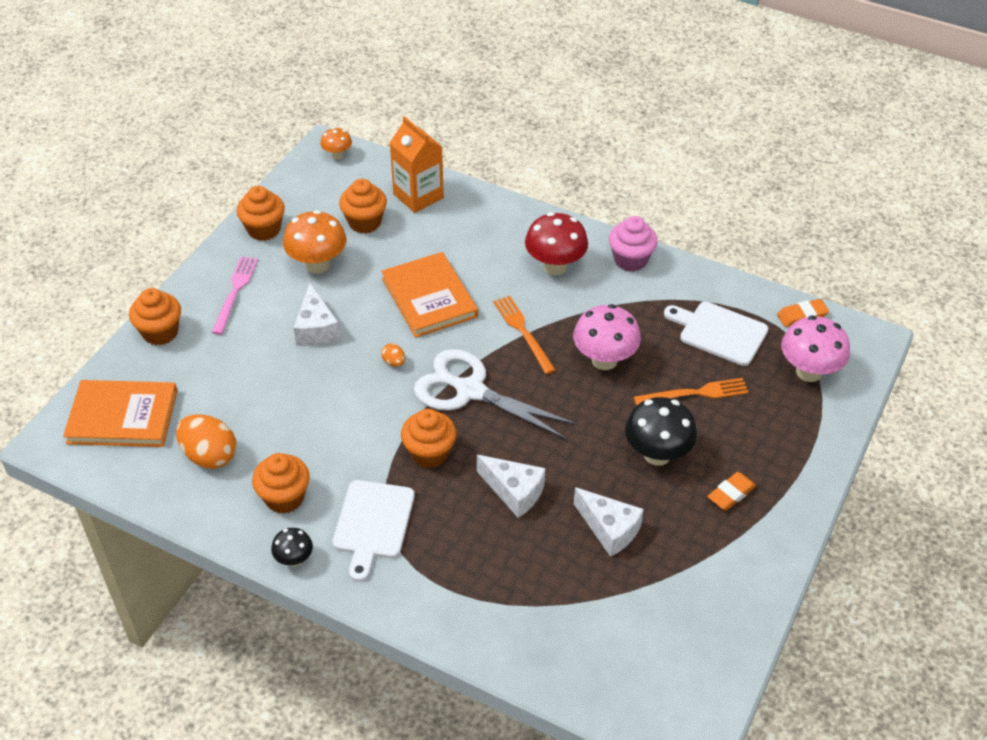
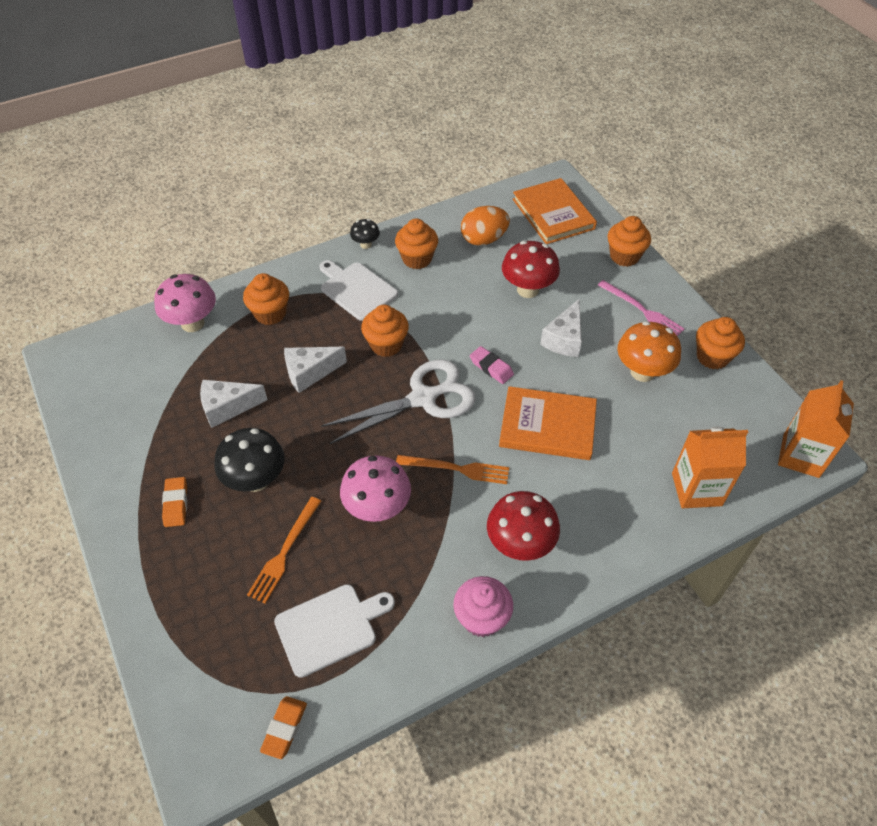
camera: 125 degrees right, 5 degrees up
orange book [63,380,177,447] -> orange book turned 60 degrees counterclockwise [513,178,597,244]
white cheese [294,283,340,346] -> white cheese turned 90 degrees counterclockwise [540,299,582,357]
orange mushroom [320,127,352,159] -> orange carton [778,380,854,478]
orange cupcake [339,179,387,234] -> orange cupcake moved to [243,273,289,325]
orange egg [381,343,405,367] -> pink eraser [470,346,514,384]
pink mushroom [781,316,850,382] -> pink mushroom moved to [154,274,216,332]
none -> red mushroom [502,241,560,298]

